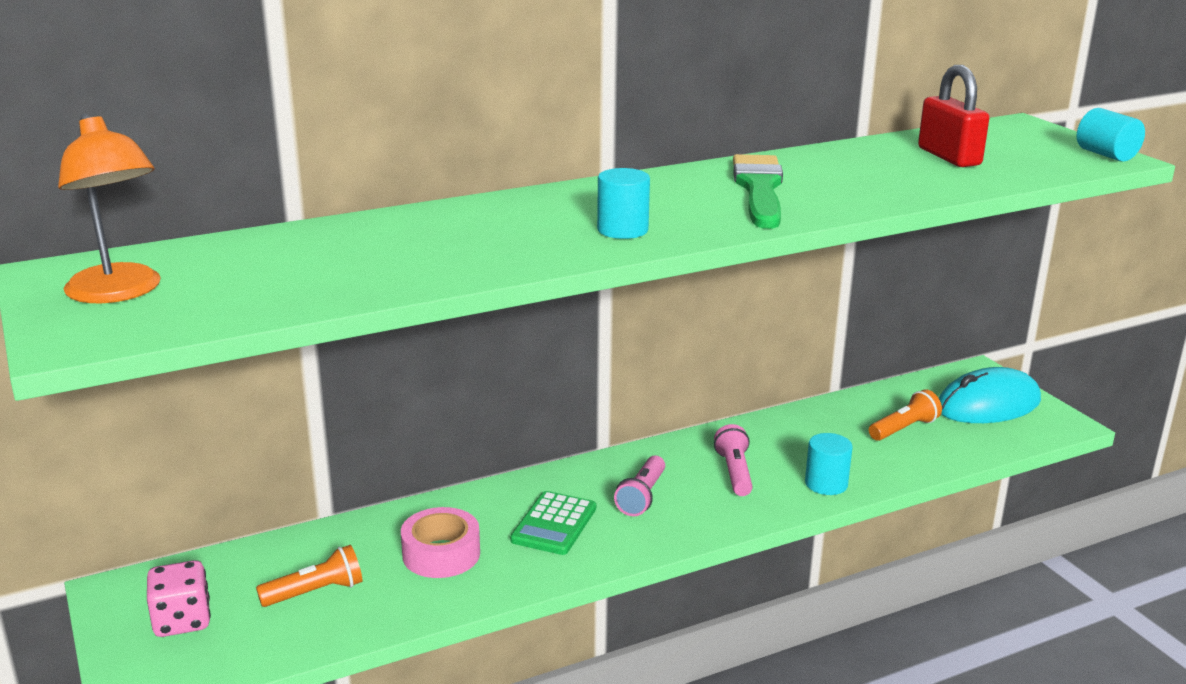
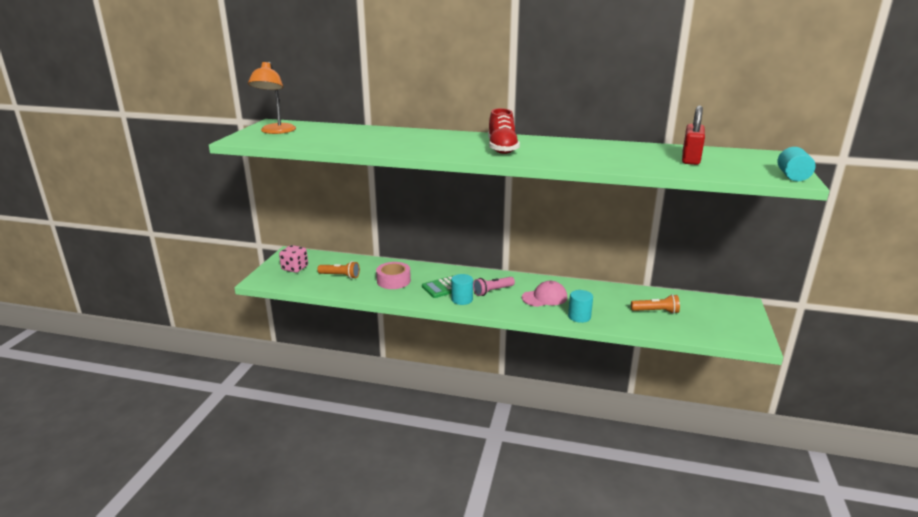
camera: 40 degrees right, 0 degrees up
turquoise cylinder [597,168,650,239] -> turquoise cylinder moved to [451,274,473,305]
pink flashlight [714,424,753,496] -> pink cap [522,281,568,307]
green brush [733,154,783,229] -> none
turquoise mouse [939,367,1041,423] -> none
none -> red shoe [488,108,520,154]

